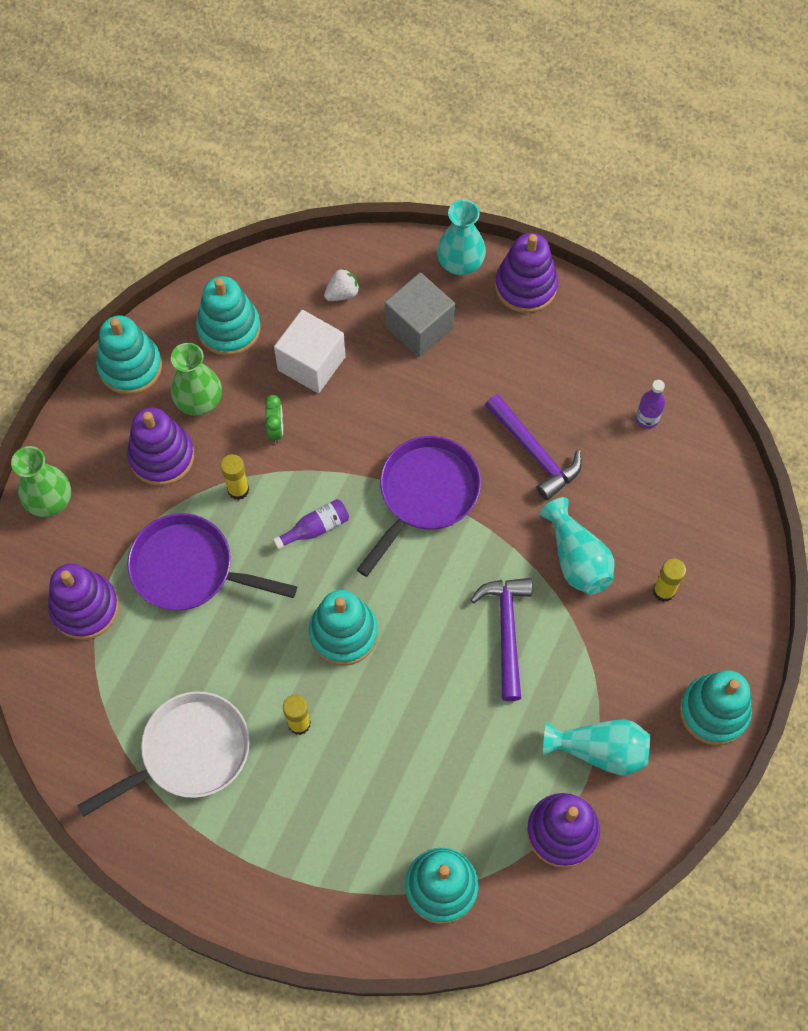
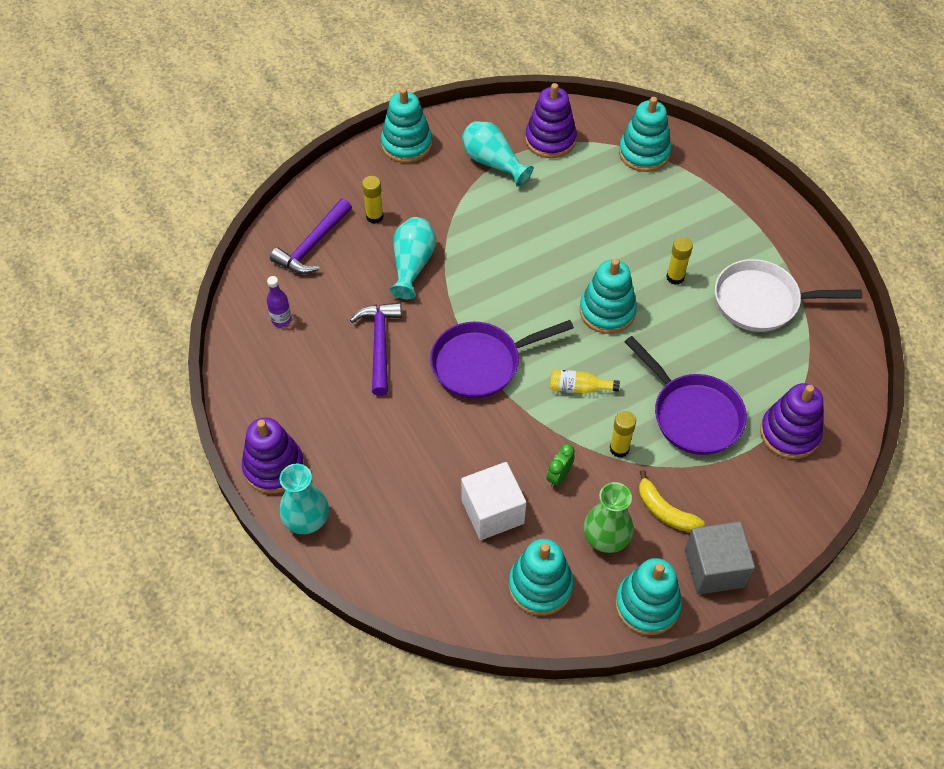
camera: 145 degrees left, 10 degrees down
green vase [11,446,71,517] -> none
purple stacking toy [127,408,194,486] -> yellow banana [639,470,705,532]
purple bottle [273,499,349,550] -> yellow bottle [550,369,620,393]
white strawberry [324,268,360,301] -> none
grey cube [385,273,455,357] -> grey cube moved to [685,522,755,595]
purple hammer [470,578,532,701] -> purple hammer moved to [270,198,352,274]

